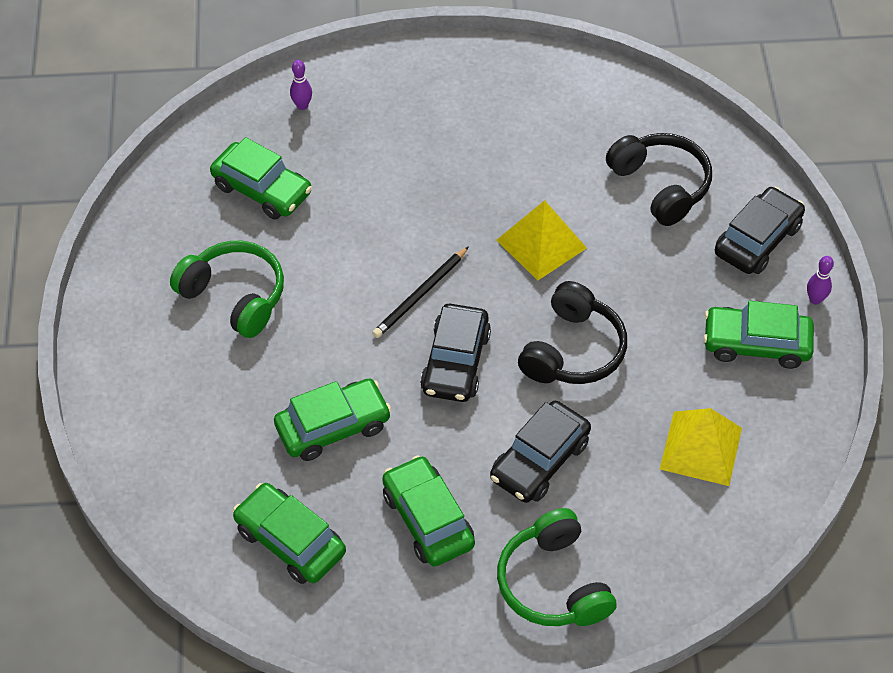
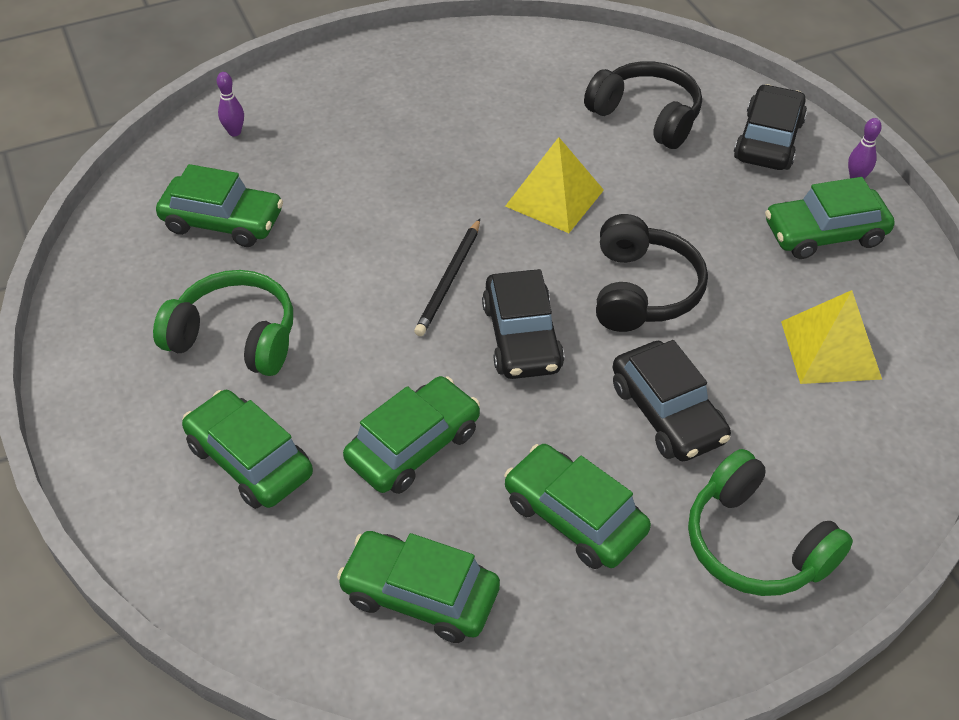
camera: 20 degrees left, 5 degrees down
black car [490,401,591,503] -> black car turned 45 degrees counterclockwise [612,340,731,461]
none -> green car [182,390,313,509]

